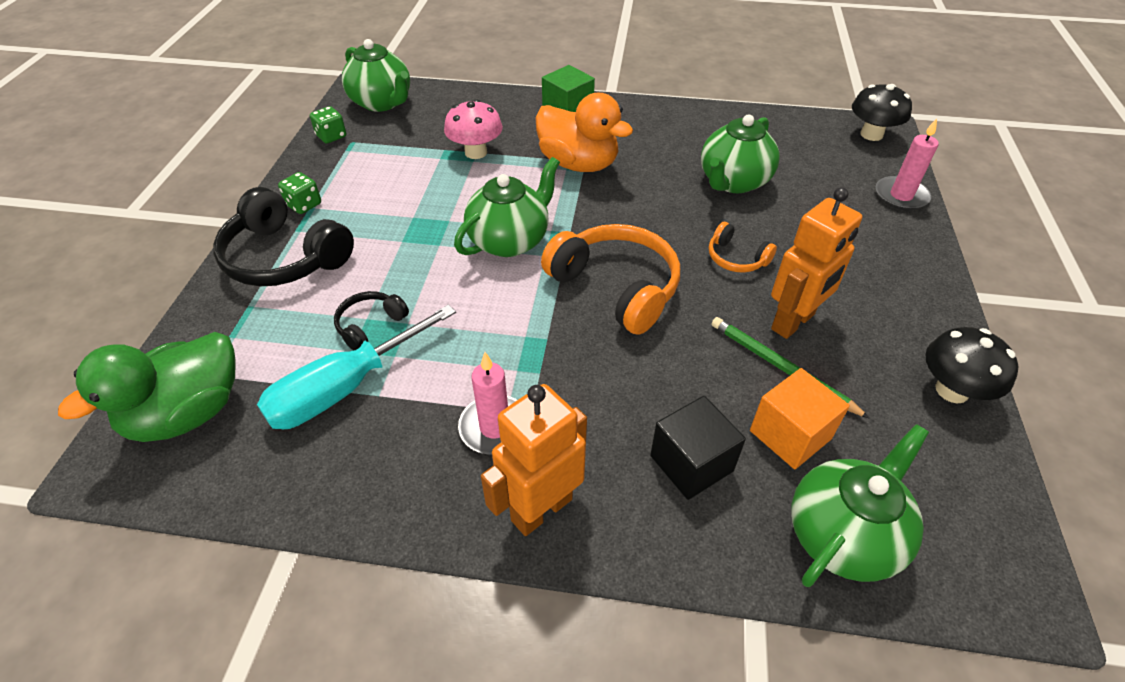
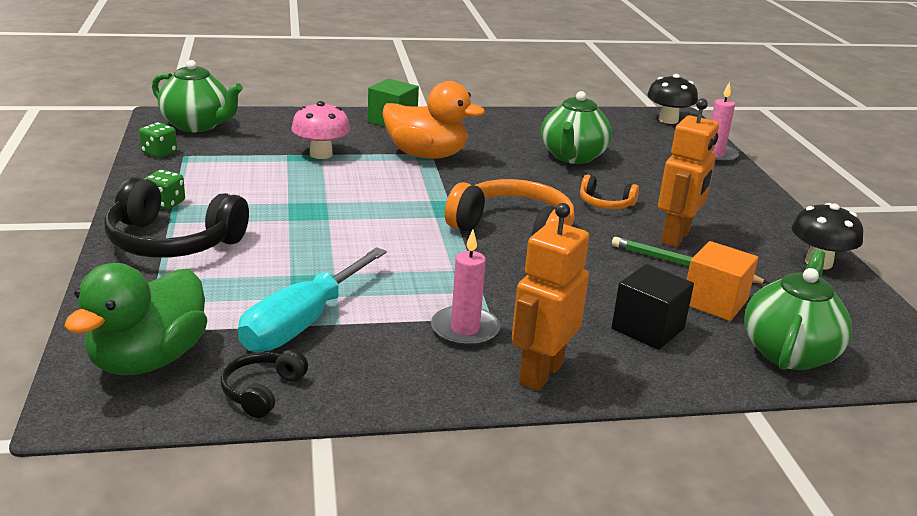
camera: 20 degrees left, 20 degrees down
black headphones [334,291,409,350] -> black headphones moved to [220,349,308,418]
green teapot [454,157,560,257] -> none

